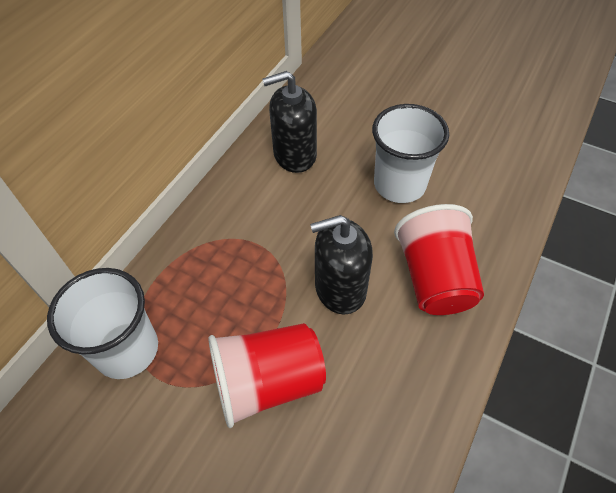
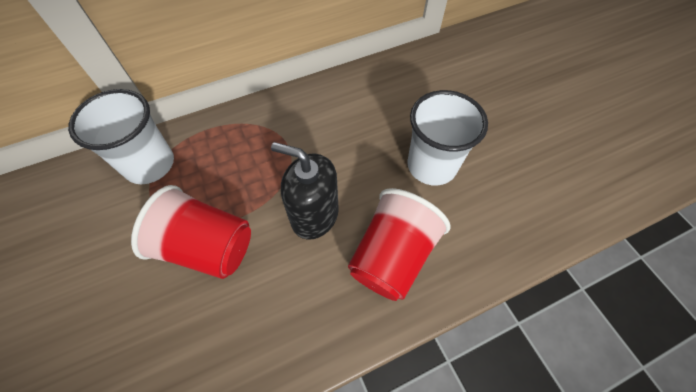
camera: 35 degrees right, 5 degrees up
black soap dispenser [262,71,317,173] -> none

